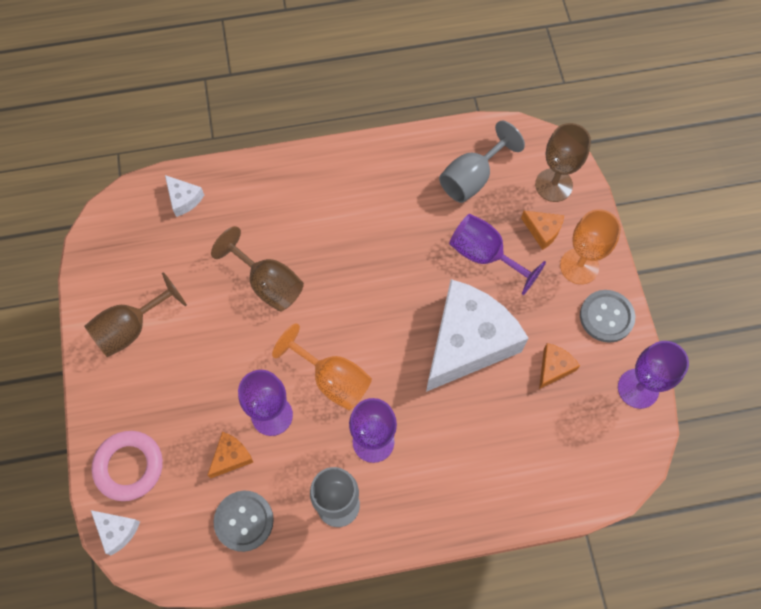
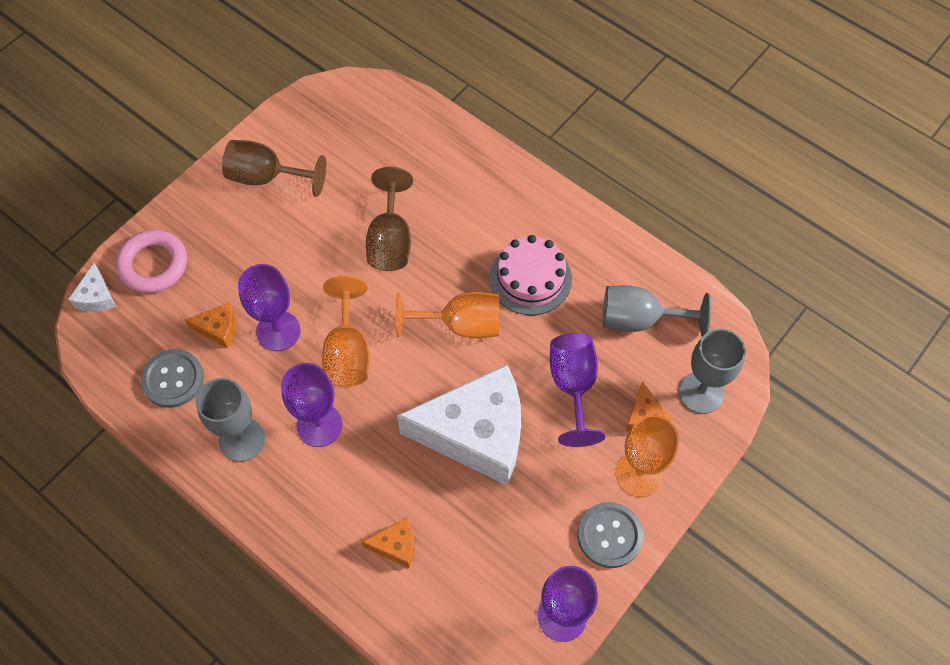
camera: 50 degrees right, 5 degrees down
white cheese [165,175,204,217] -> none
brown goblet [535,123,591,202] -> grey goblet [678,328,746,414]
orange cheese [539,343,580,389] -> orange cheese moved to [362,517,414,568]
none -> orange goblet [396,292,499,338]
none -> pink cake [489,235,572,315]

